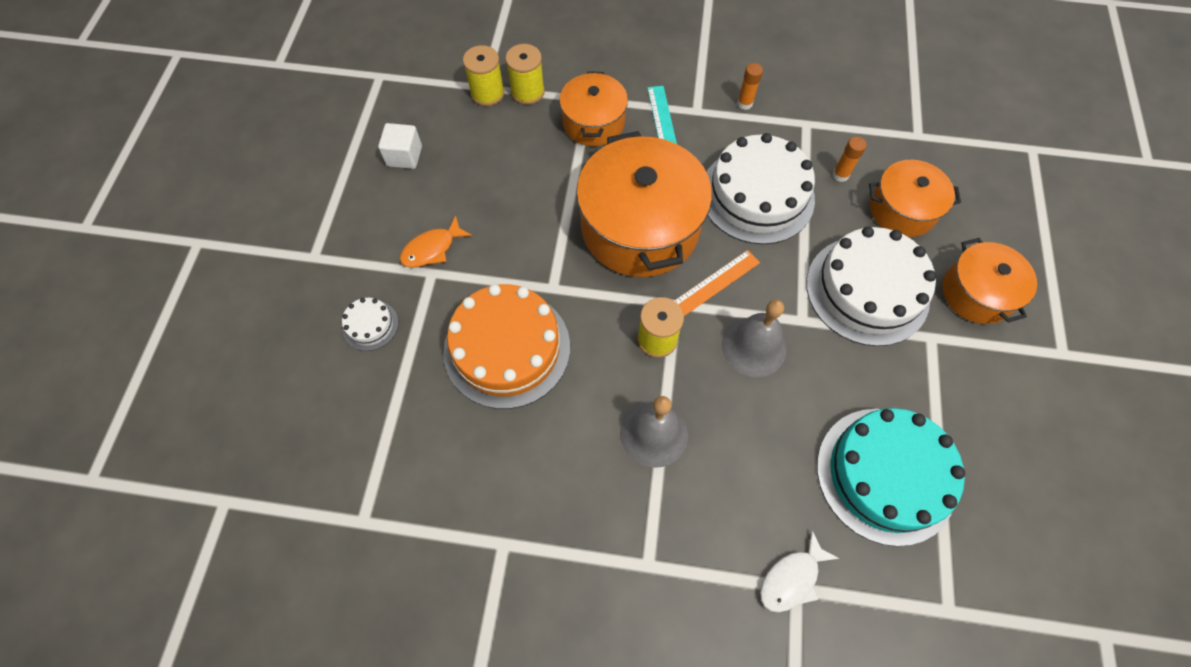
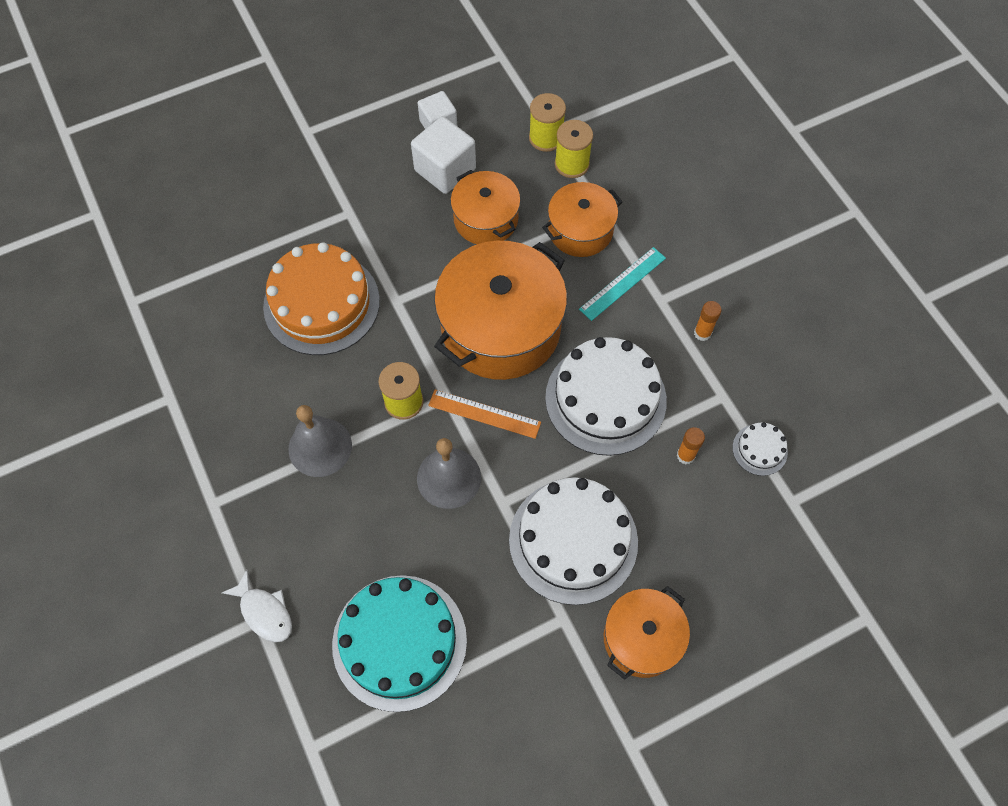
camera: 55 degrees right, 0 degrees up
white cake [342,298,398,351] -> white cake moved to [732,422,788,476]
orange fish [400,216,472,268] -> none
white fish [760,530,840,612] -> white fish turned 150 degrees counterclockwise [222,570,292,642]
orange pot [869,160,961,237] -> orange pot moved to [450,170,521,244]
none -> white cube [411,116,476,194]

